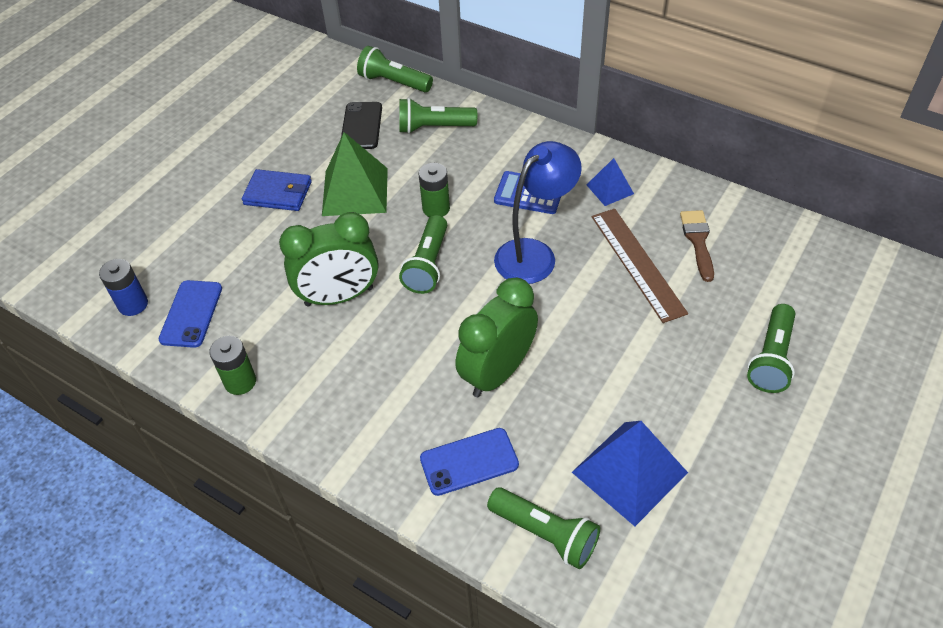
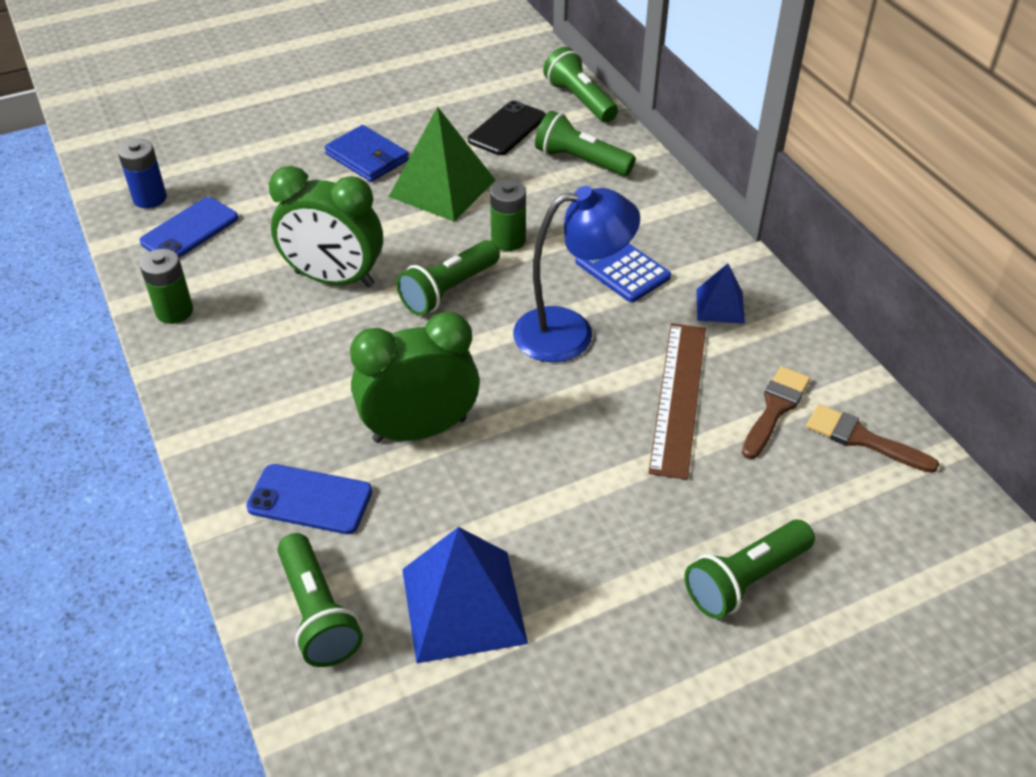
camera: 30 degrees right, 5 degrees down
none -> brown brush [806,404,939,473]

